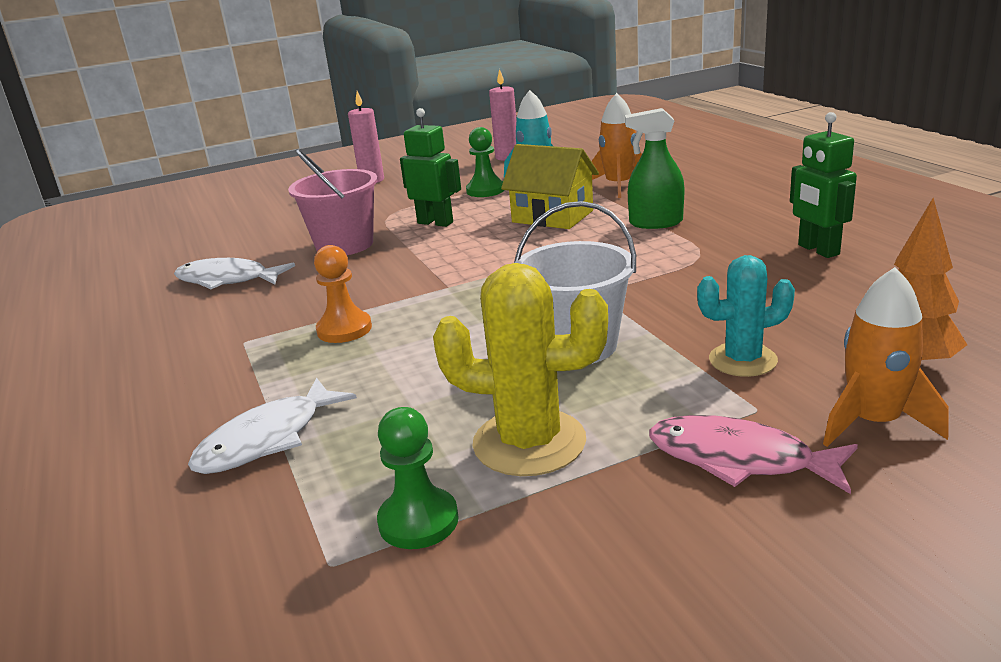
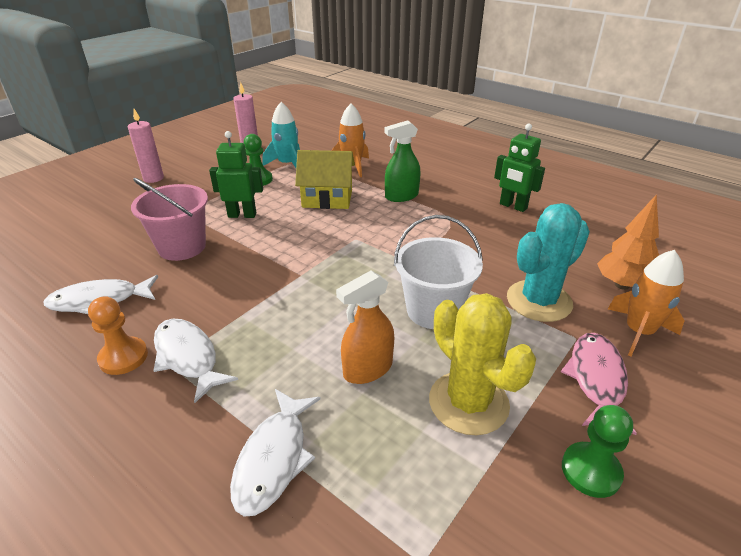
camera: 30 degrees left, 10 degrees up
orange pawn [314,245,372,343] -> orange pawn moved to [88,296,148,375]
green pawn [377,407,459,549] -> green pawn moved to [562,405,633,498]
yellow cactus [433,263,608,476] -> yellow cactus turned 75 degrees clockwise [429,293,536,435]
pink fish [649,415,858,494] -> pink fish turned 105 degrees clockwise [561,333,637,435]
turquoise cactus [697,255,795,377] -> turquoise cactus [507,203,590,322], size x1.53
none -> white fish [153,319,238,403]
none -> orange spray bottle [336,271,394,384]

